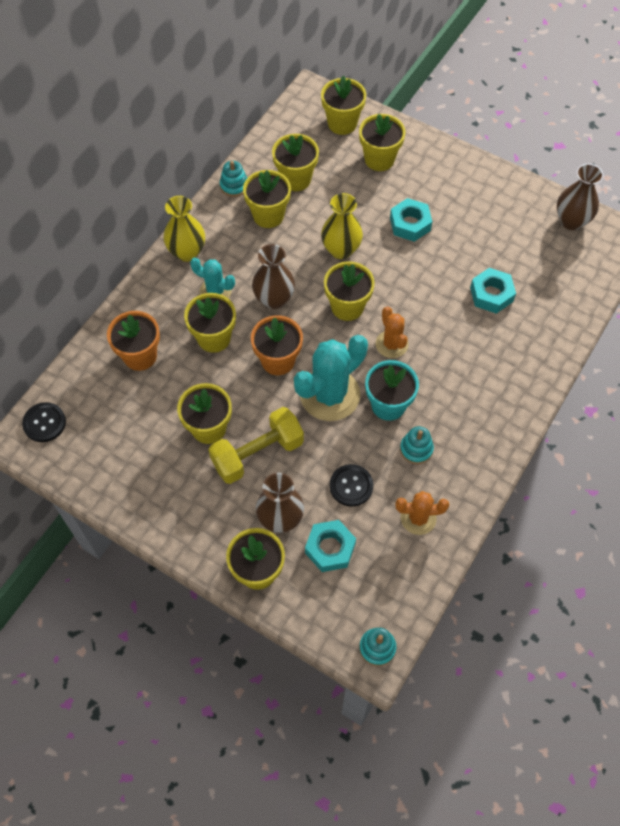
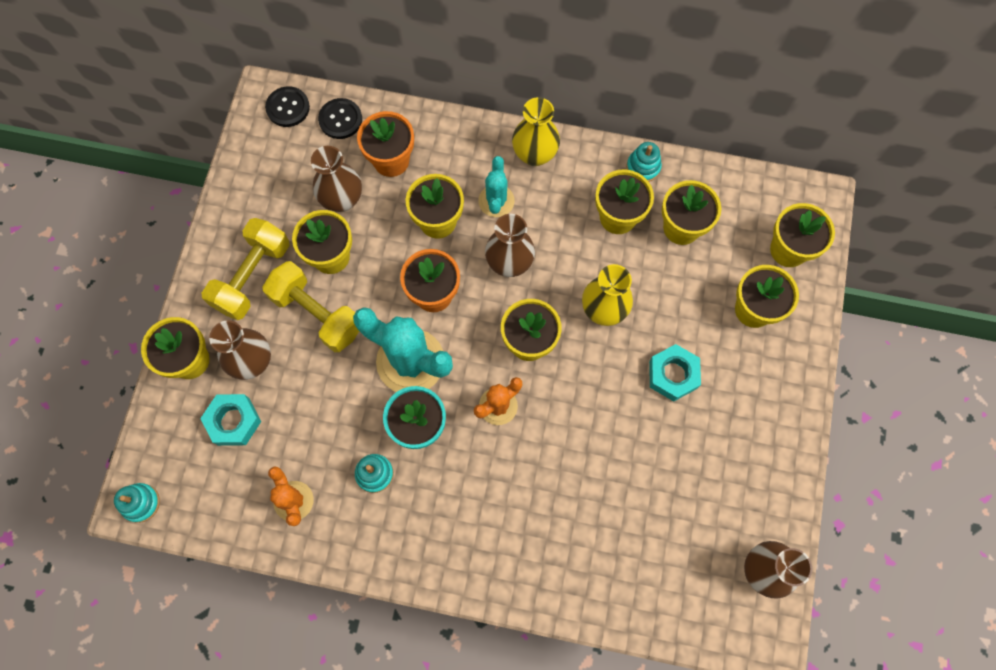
camera: 70 degrees right, 10 degrees up
black button [330,464,373,507] -> black button moved to [318,98,362,139]
turquoise nut [470,268,516,314] -> none
none -> yellow dumbbell [201,218,290,320]
none -> brown vase [311,146,362,212]

